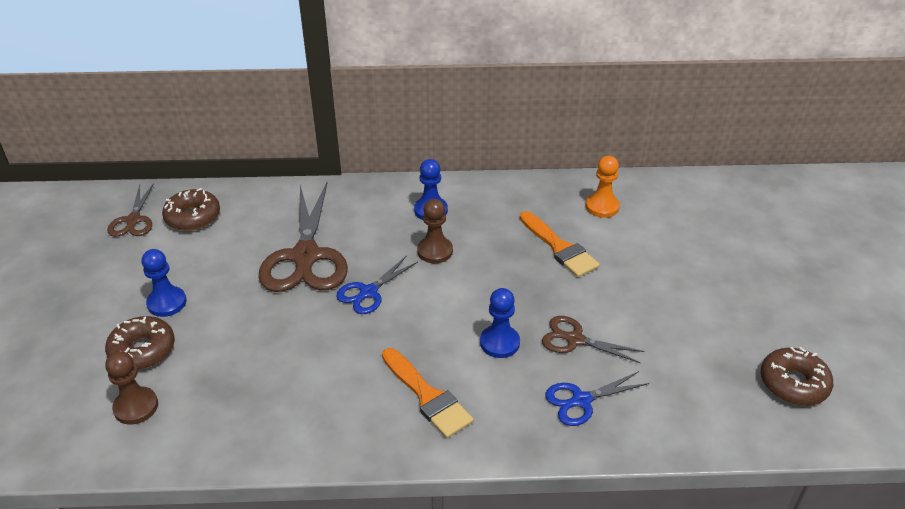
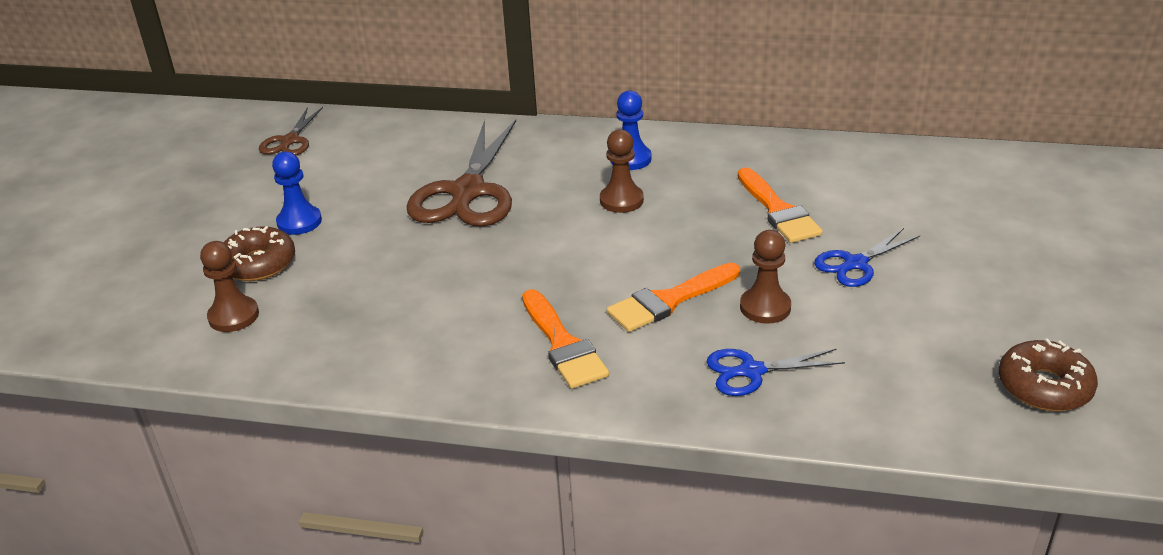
camera: 15 degrees right, 5 degrees down
brown donut [162,188,220,231] -> none
blue scissors [336,255,418,314] -> blue scissors moved to [814,228,920,287]
blue pawn [480,288,520,358] -> orange brush [607,263,740,332]
brown scissors [542,316,644,363] -> brown pawn [740,230,791,324]
orange pawn [586,156,620,218] -> none

